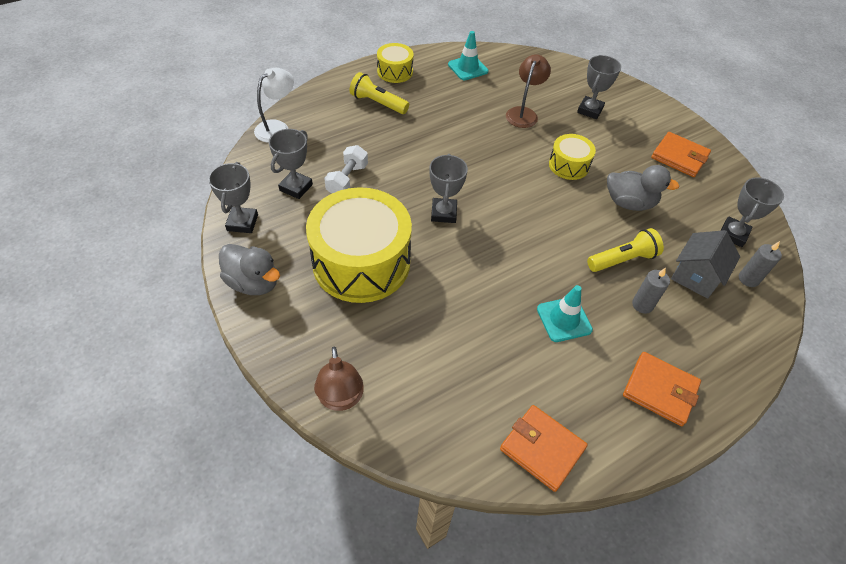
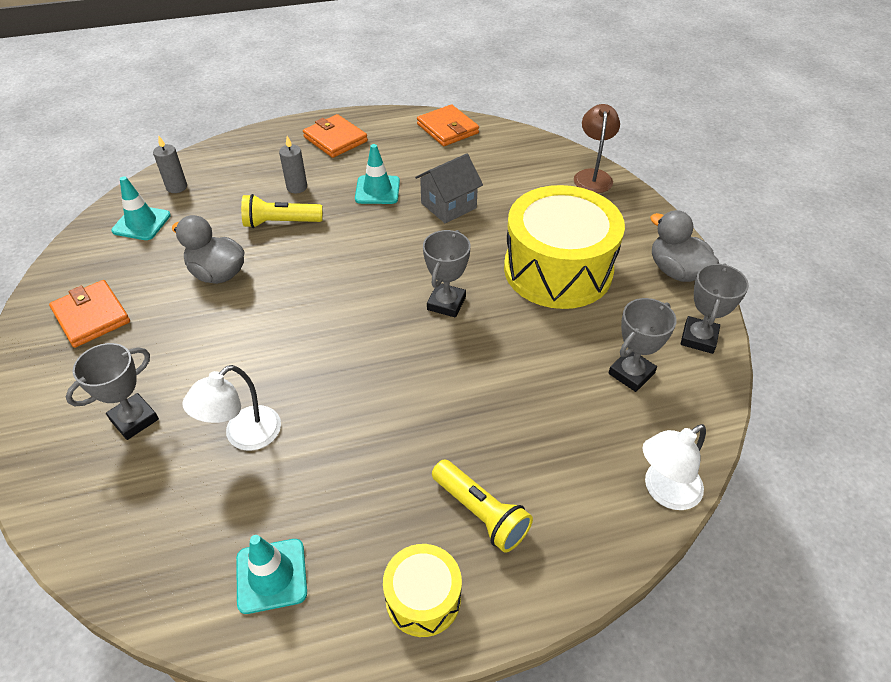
camera: 160 degrees left, 5 degrees down
white dumbbell [324,145,368,194] -> none
brown lamp [506,54,551,128] -> white lamp [182,365,281,451]
yellow drum [549,134,596,180] -> none
grey house [671,230,740,299] -> grey house moved to [415,153,483,223]
grey trophy [721,177,784,247] -> turquoise traffic cone [111,176,171,240]

